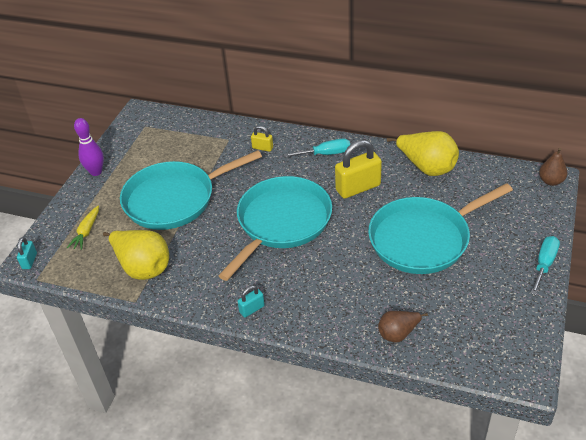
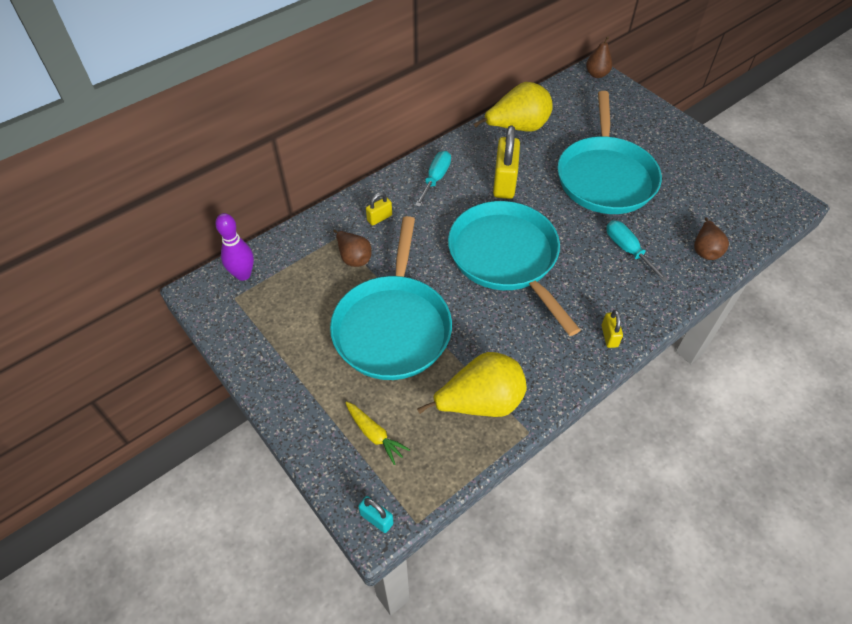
camera: 60 degrees left, 10 degrees up
purple bowling pin [74,118,104,176] -> purple bowling pin moved to [215,213,254,281]
turquoise padlock [237,285,265,318] -> yellow padlock [602,310,623,348]
turquoise screwdriver [530,236,560,295] -> turquoise screwdriver moved to [606,220,668,282]
none -> brown pear [333,230,372,267]

